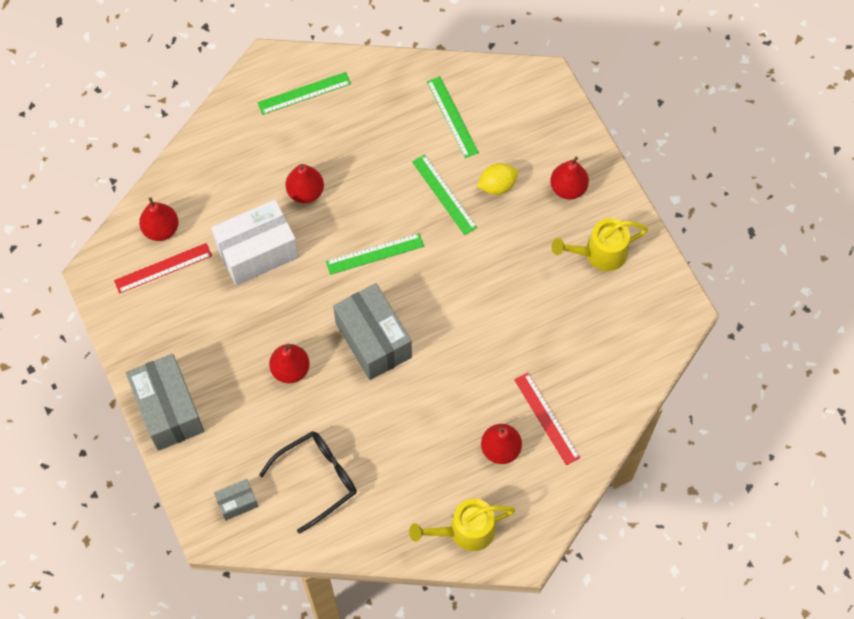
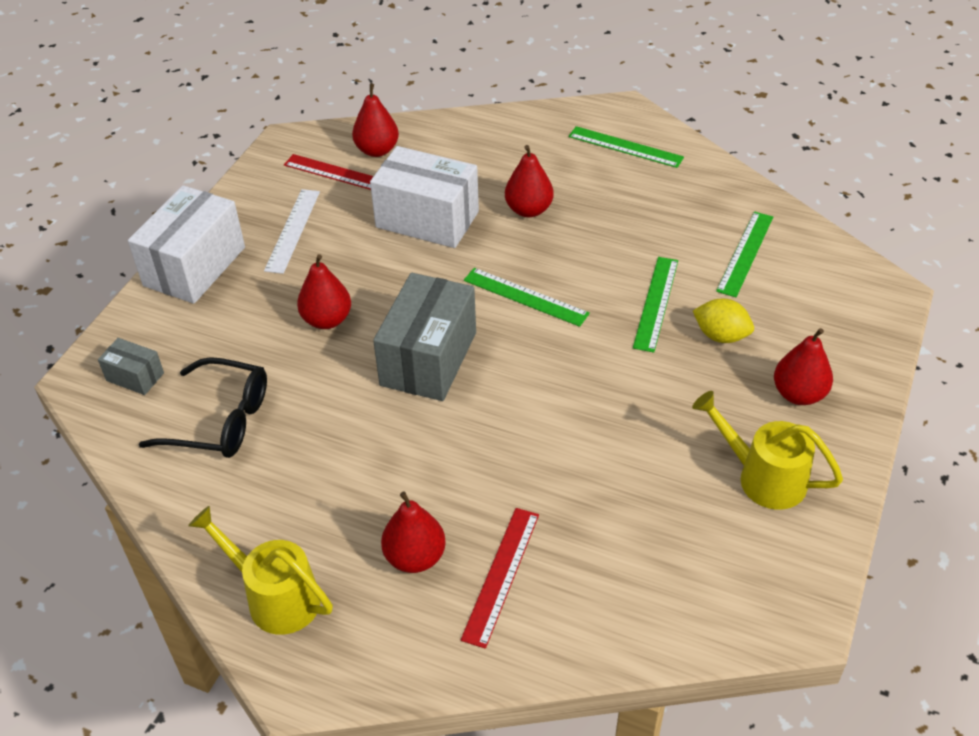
camera: 50 degrees right, 20 degrees down
grey box [126,354,205,451] -> white box [128,185,245,304]
none -> white ruler [264,189,320,274]

